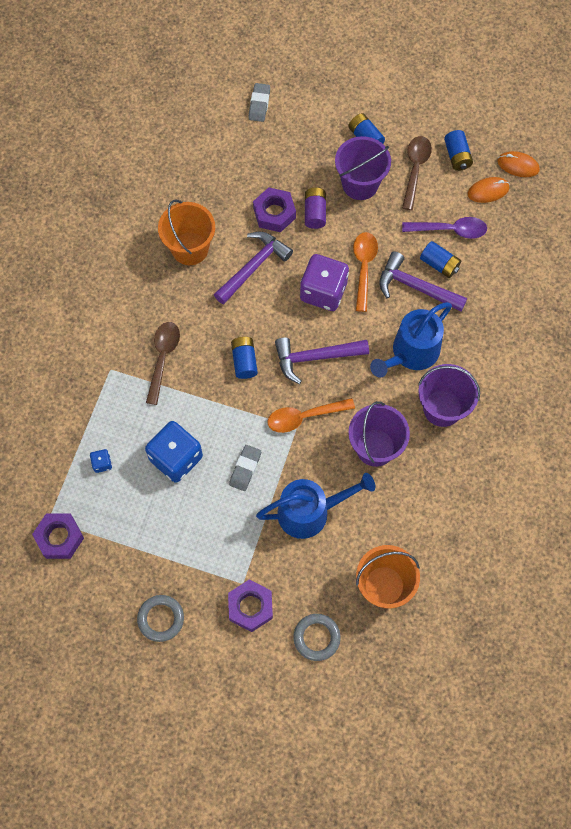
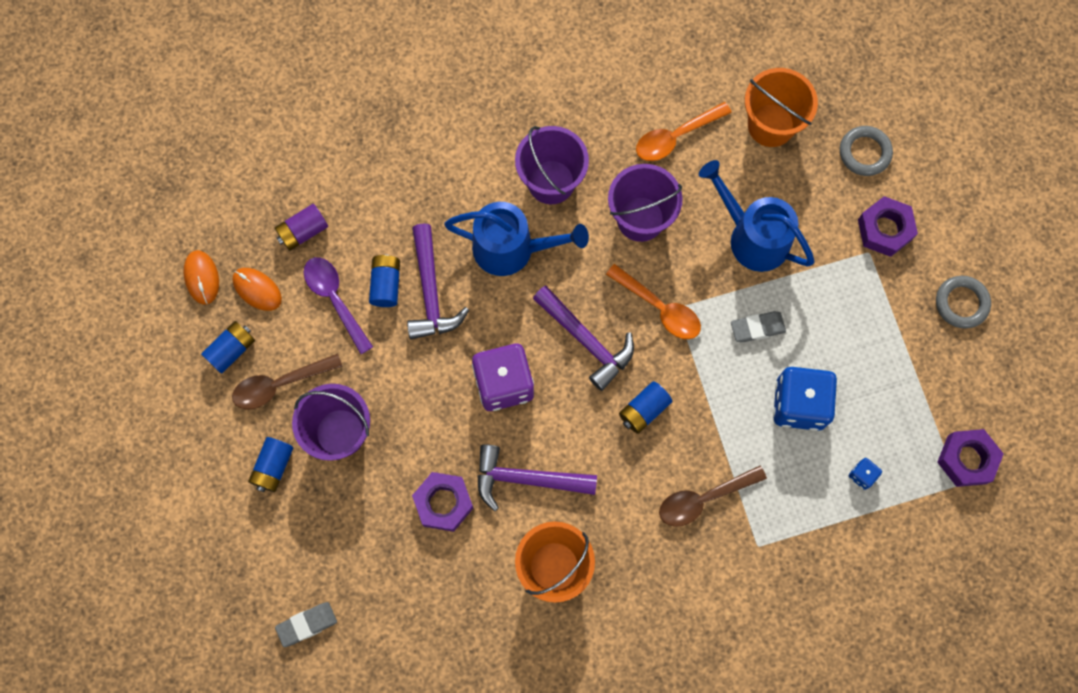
camera: 125 degrees left, 5 degrees up
purple battery [305,188,326,229] -> purple battery moved to [275,204,328,251]
orange spoon [353,232,378,312] -> orange spoon moved to [636,102,732,161]

